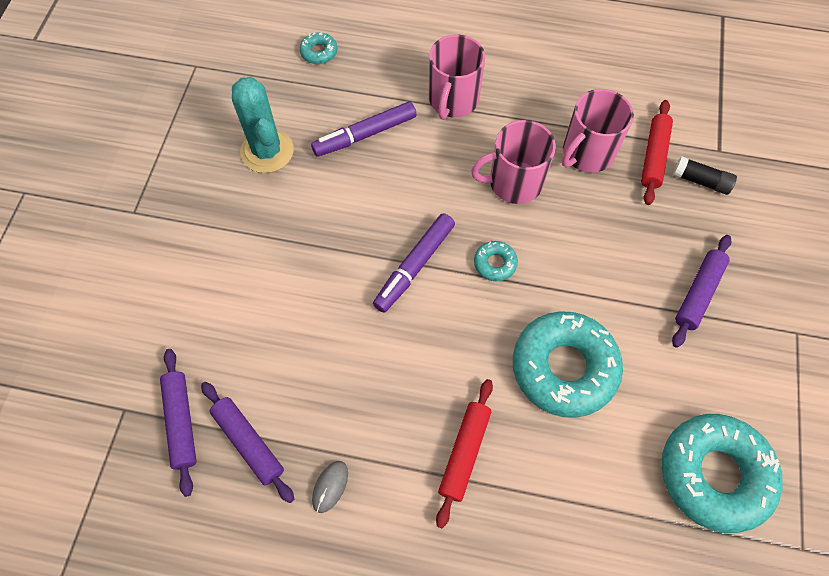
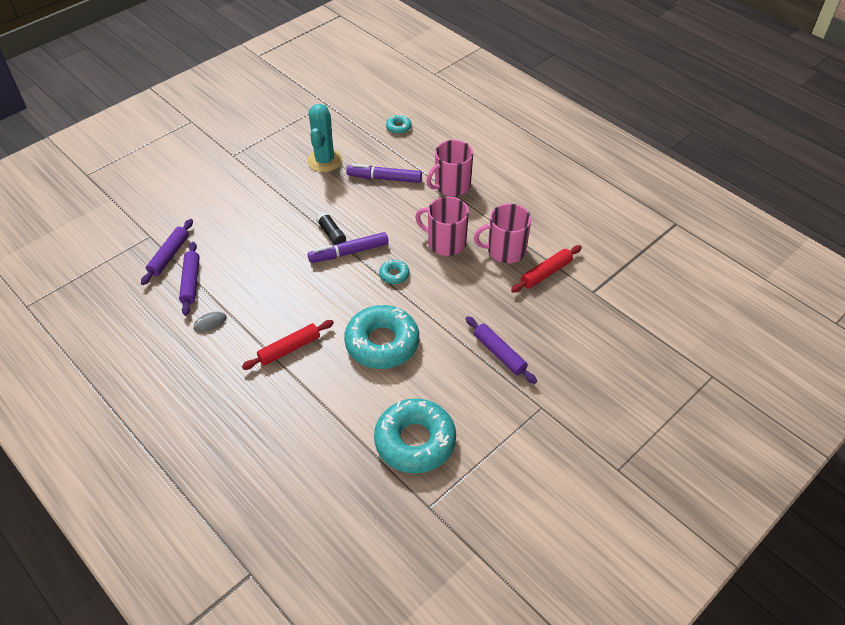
camera: 35 degrees right, 15 degrees down
purple rolling pin [672,235,731,348] -> purple rolling pin turned 75 degrees clockwise [466,316,537,384]
black glue stick [673,156,737,195] -> black glue stick moved to [316,212,346,245]

